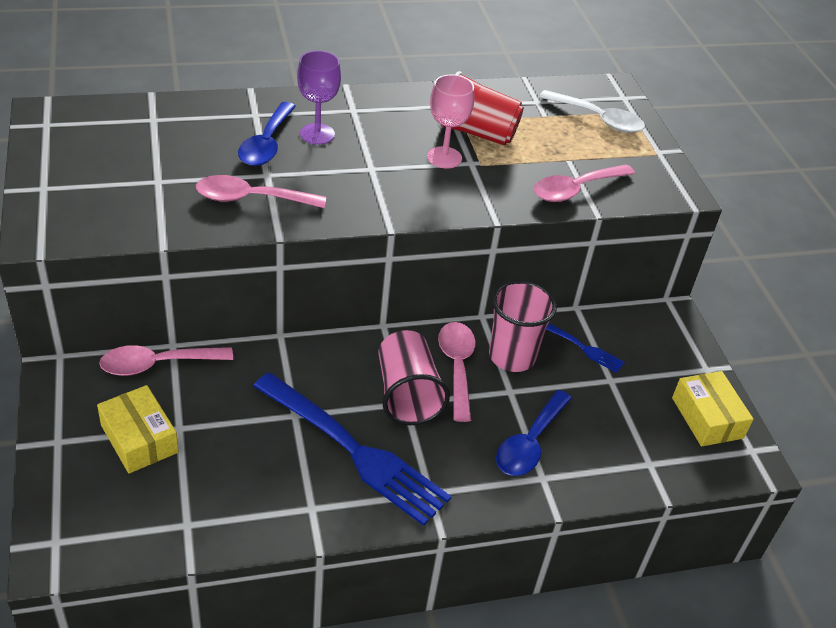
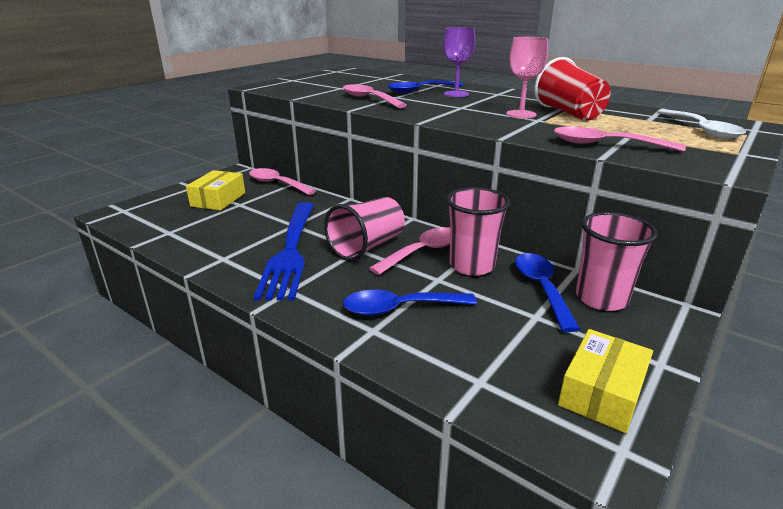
camera: 55 degrees right, 15 degrees down
blue fork [546,323,625,373] -> blue spoon [515,253,580,332]
none -> pink cup [576,212,658,311]

